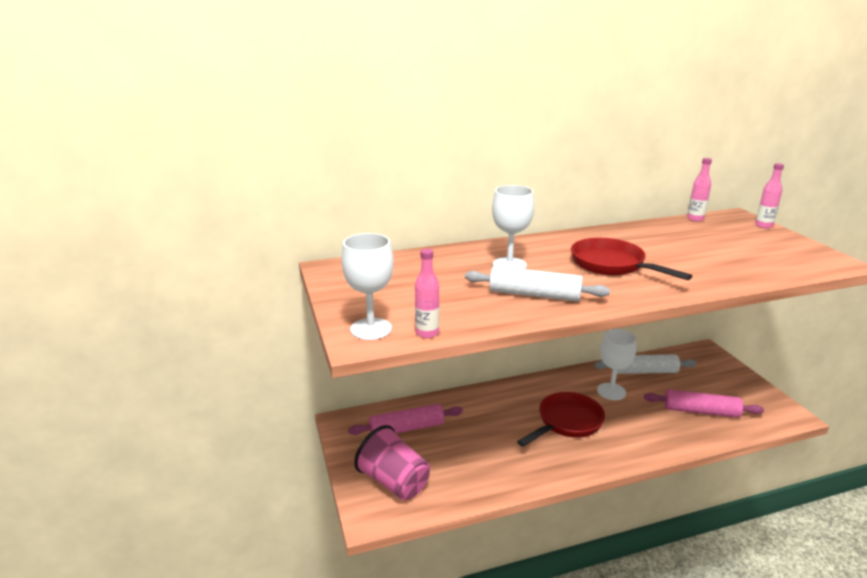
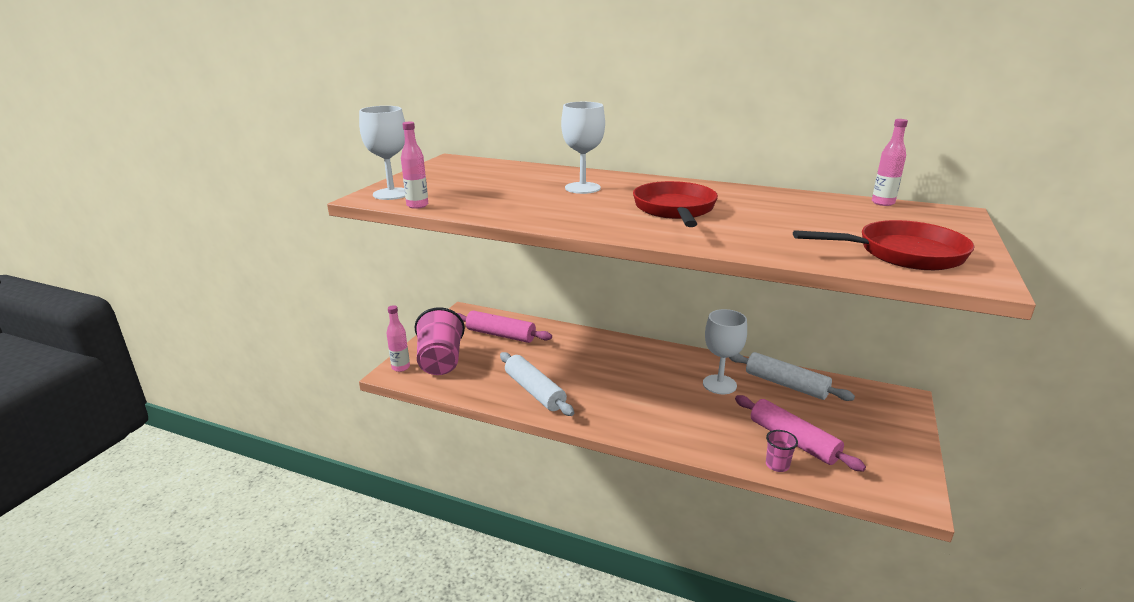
camera: 40 degrees right, 0 degrees up
white rolling pin [465,266,610,302] -> white rolling pin moved to [500,352,574,416]
red pan [517,392,605,447] -> red pan moved to [793,220,974,270]
pink bottle [755,163,784,228] -> pink bottle moved to [386,305,410,372]
none -> pink cup [766,430,798,472]

